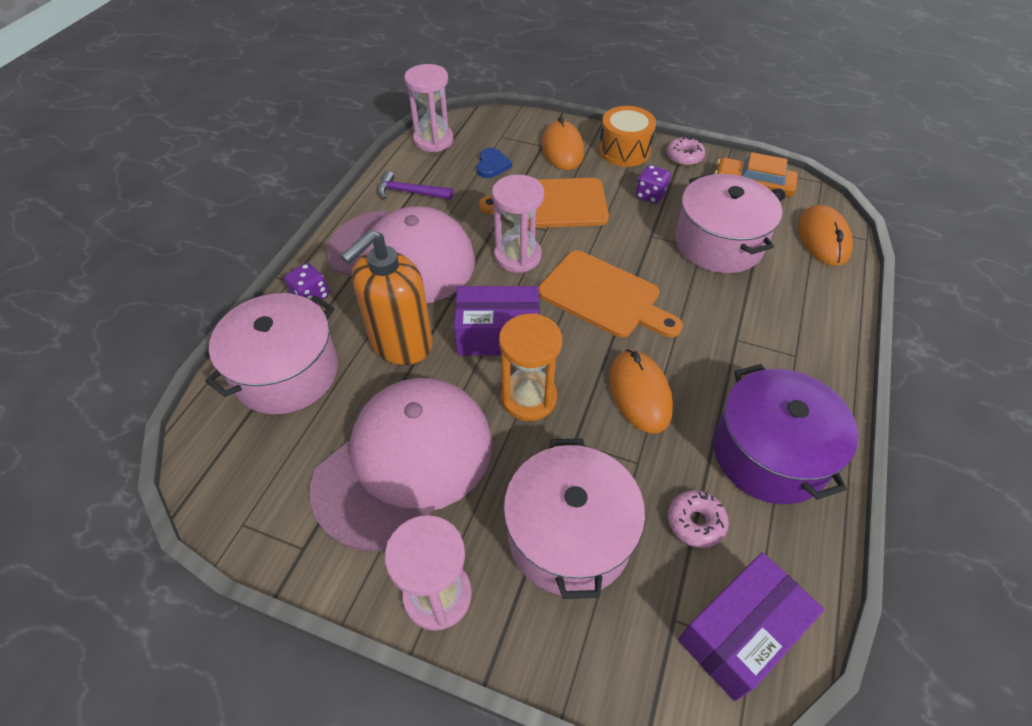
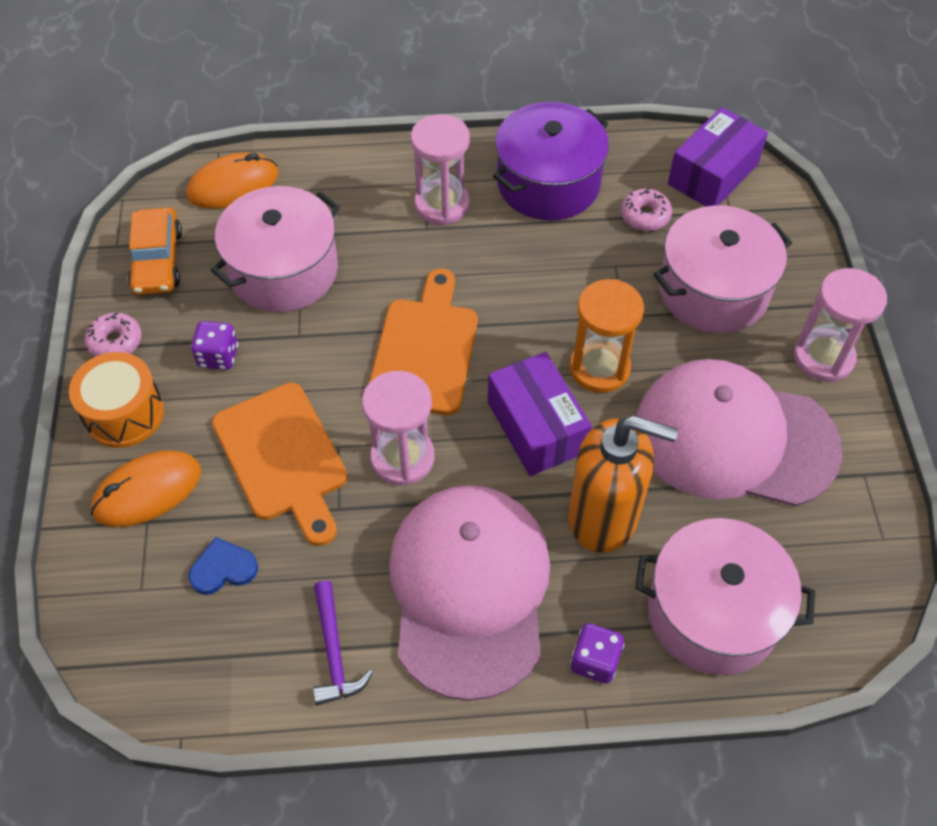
camera: 115 degrees left, 5 degrees up
pink hourglass [404,64,453,152] -> pink hourglass moved to [411,114,470,225]
orange mouse [609,350,673,433] -> none
purple box [678,552,824,701] -> purple box turned 75 degrees counterclockwise [668,107,768,206]

